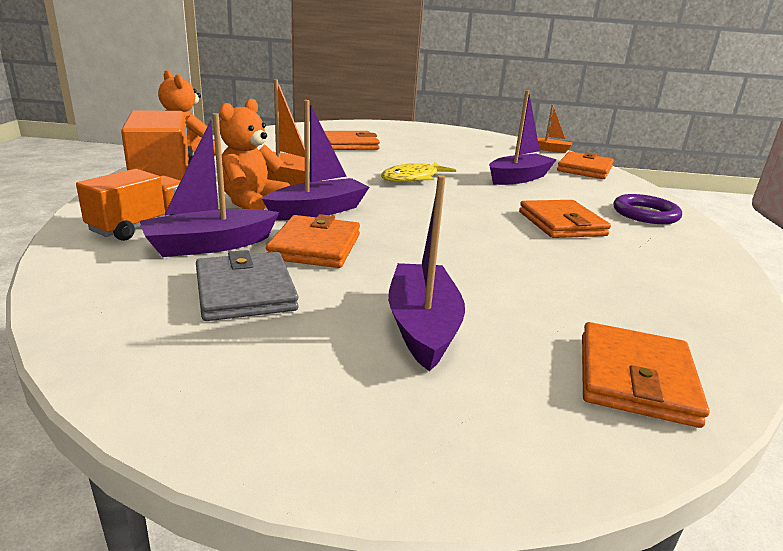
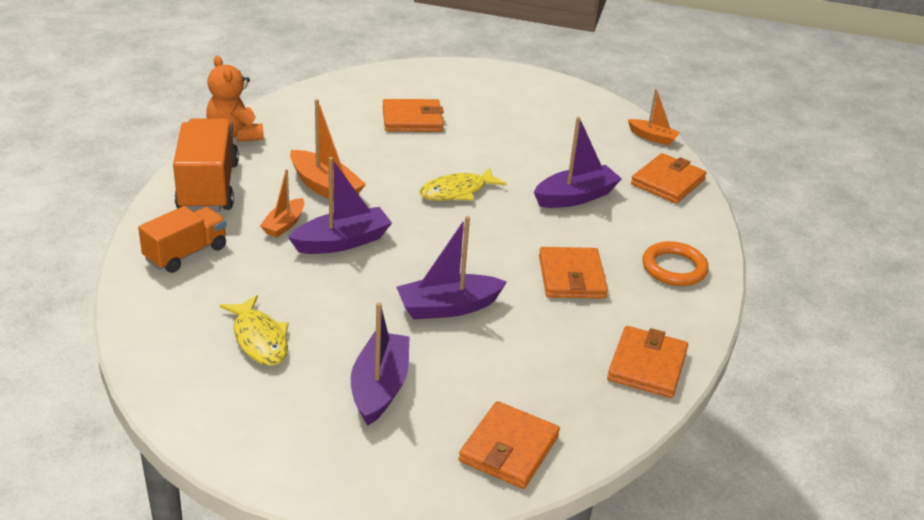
camera: 10 degrees right, 10 degrees up
purple boat [140,113,279,257] -> purple boat moved to [396,216,507,319]
grey wallet [196,250,299,321] -> yellow fish [220,295,289,366]
orange teddy bear [219,99,290,210] -> orange boat [260,169,304,238]
orange wallet [266,214,360,268] -> orange wallet moved to [607,326,688,398]
purple ring [614,194,682,224] -> orange ring [643,241,709,286]

